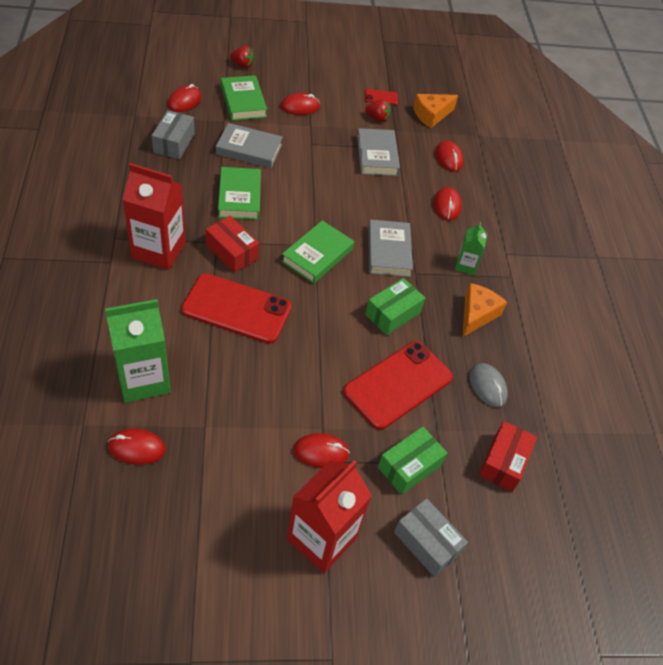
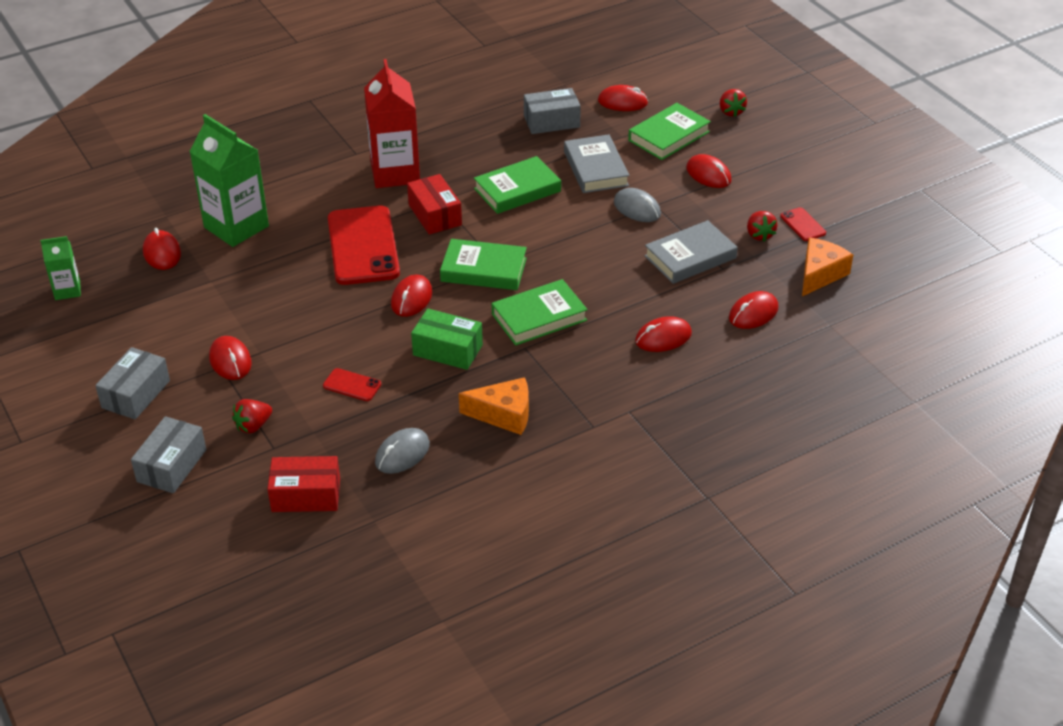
camera: 70 degrees right, 10 degrees down
red box [206,216,259,273] -> red box turned 45 degrees counterclockwise [407,174,462,235]
red carton [287,460,372,573] -> grey box [95,347,170,419]
red phone [343,341,453,430] -> red phone [323,368,381,401], size x0.43
grey book [368,220,413,277] -> green book [491,279,588,346]
green box [378,427,447,495] -> red strawberry [232,399,272,434]
orange cheese [414,94,458,128] -> orange cheese turned 90 degrees clockwise [802,238,853,296]
green carton [455,222,487,275] -> green carton moved to [40,236,81,300]
none -> red mouse [391,275,432,317]
none -> grey mouse [614,188,661,222]

